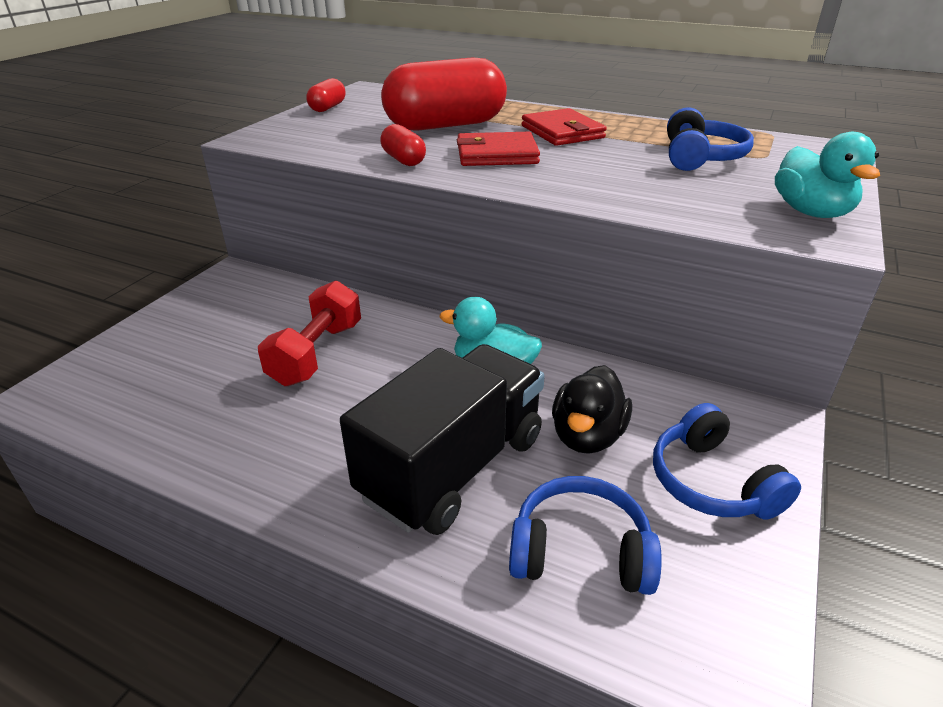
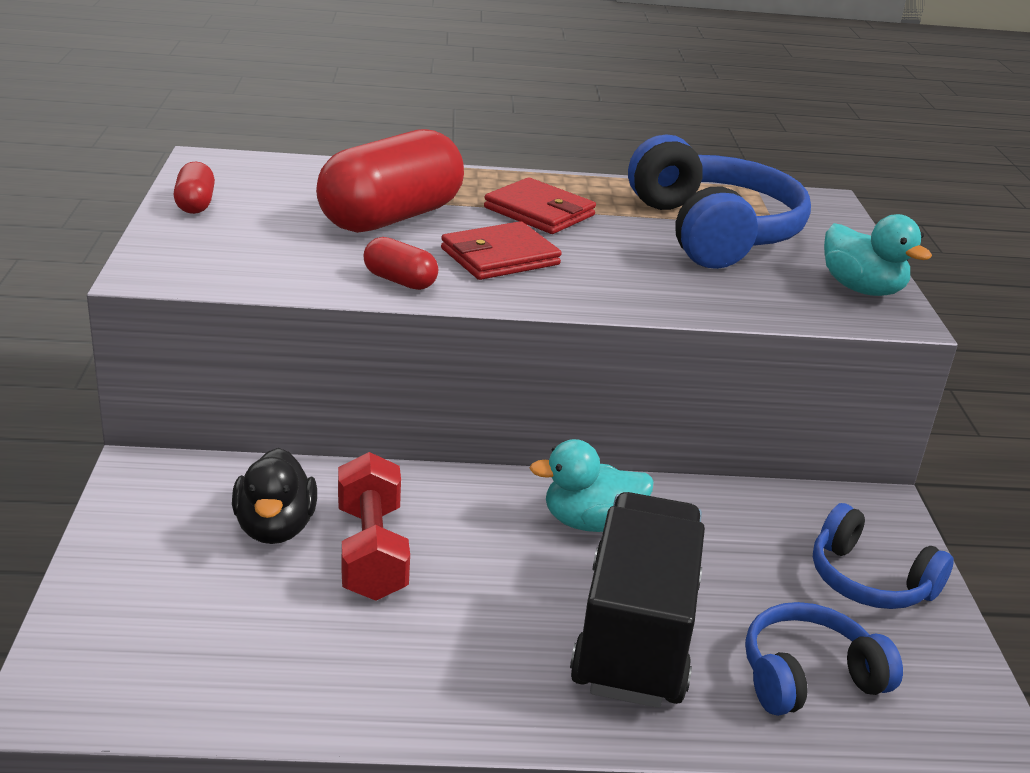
camera: 30 degrees left, 5 degrees down
black duck [552,365,632,454] -> black duck moved to [232,448,317,544]
blue headphones [667,107,754,171] -> blue headphones [628,134,811,269], size x1.72

